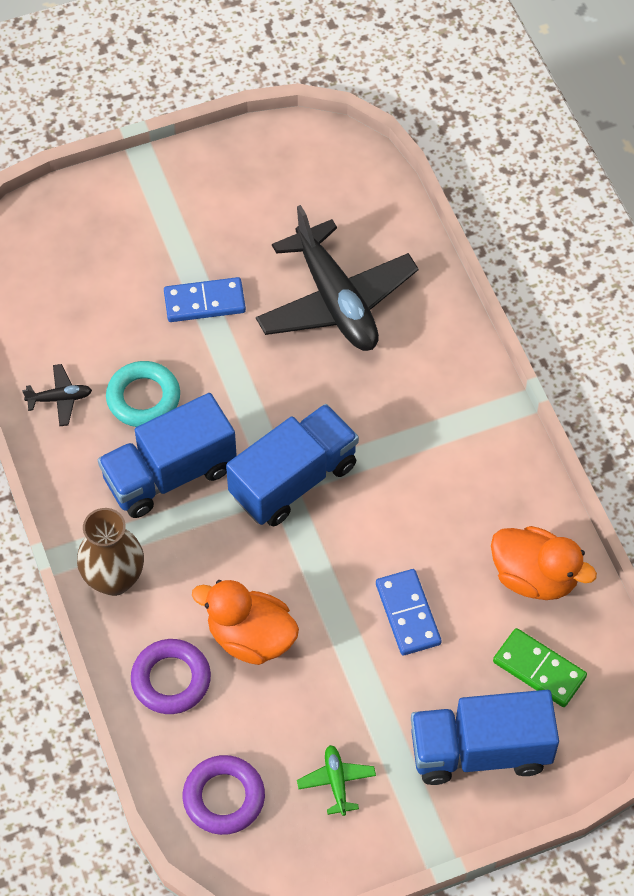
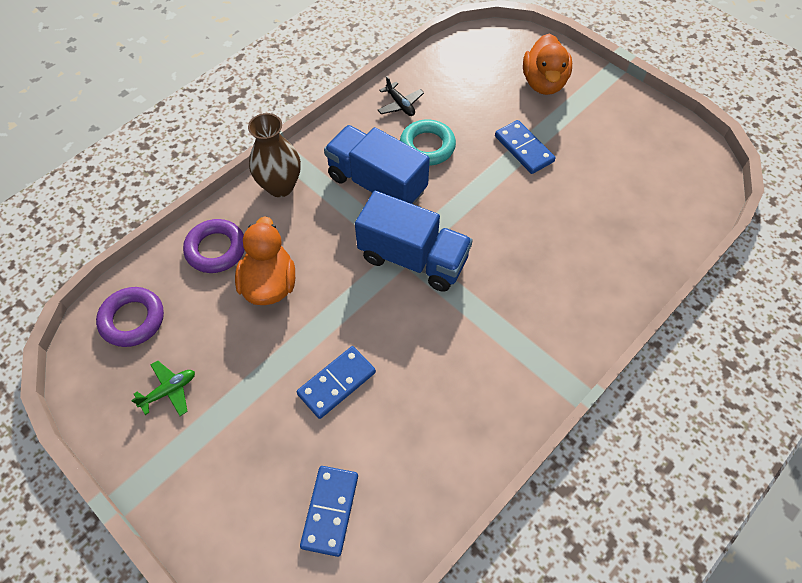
camera: 65 degrees right, 0 degrees up
black plane [256,205,418,351] -> none
blue truck [411,690,559,785] -> none
orange duck [491,526,597,600] -> orange duck moved to [523,34,572,95]
green domino [493,628,587,707] -> blue domino [300,466,358,557]

